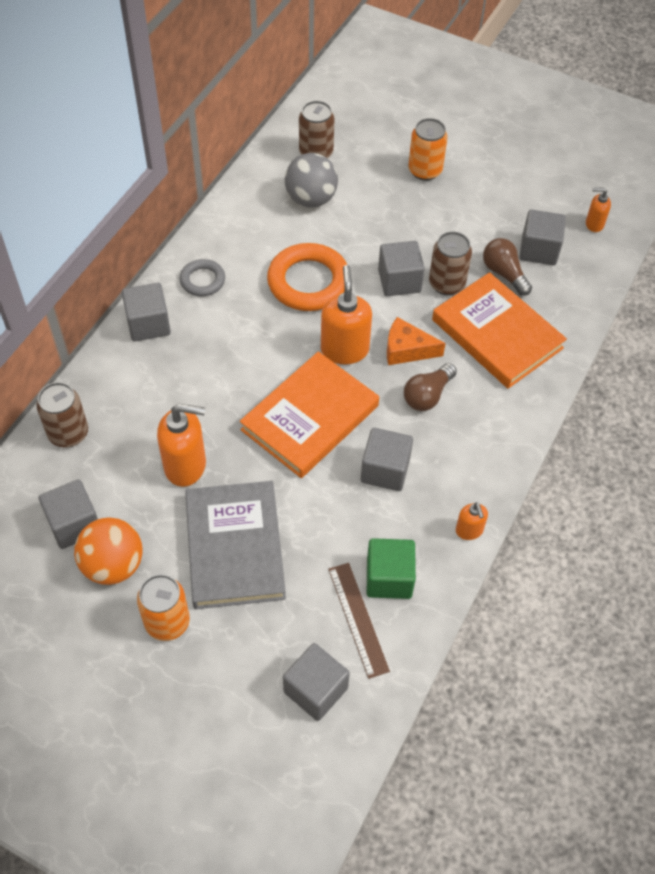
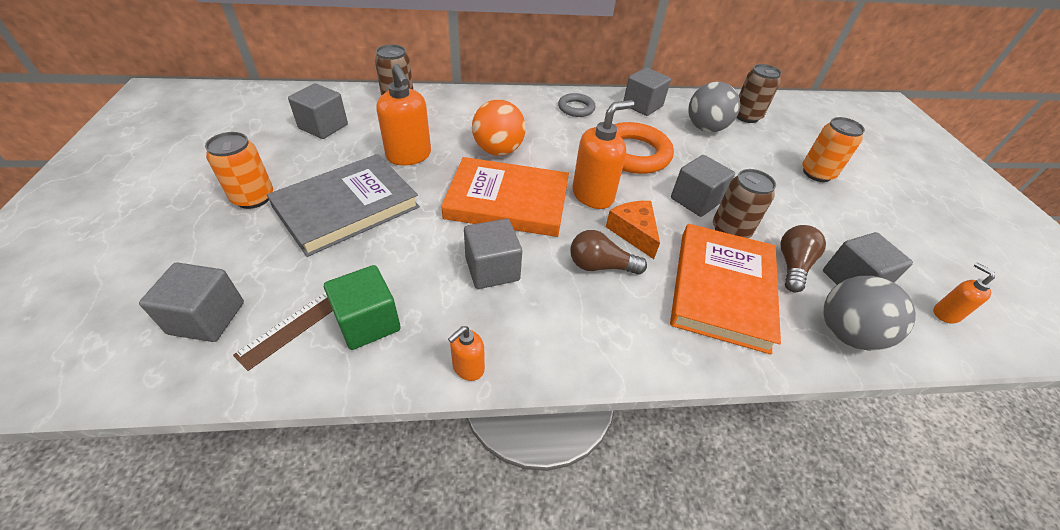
camera: 55 degrees right, 10 degrees down
orange ball [74,517,143,585] -> orange ball moved to [472,99,526,156]
grey cube [122,283,171,342] -> grey cube moved to [623,68,671,116]
none -> grey ball [824,276,916,351]

